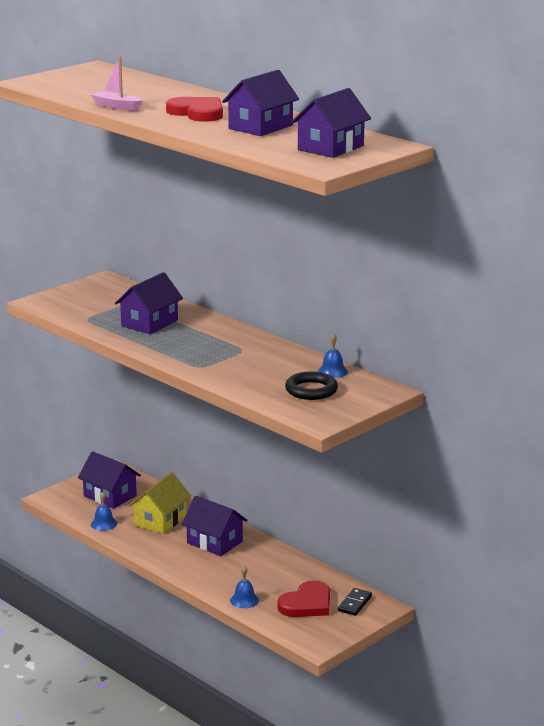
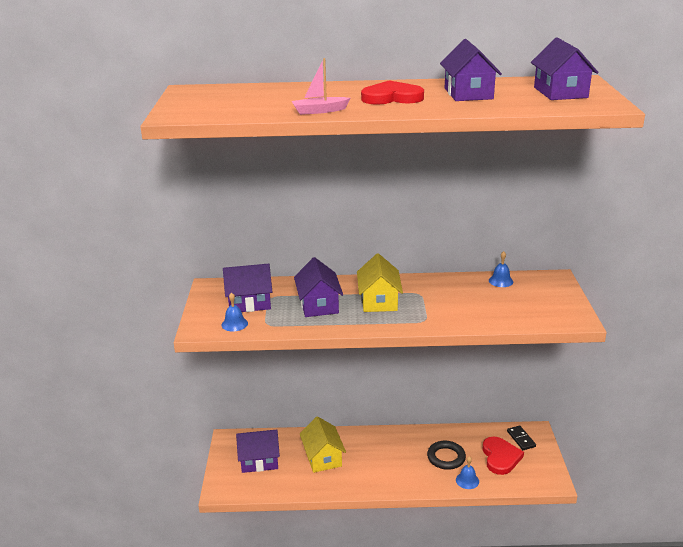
camera: 45 degrees left, 5 degrees up
blue bell [91,491,117,531] -> blue bell moved to [221,293,248,332]
purple house [181,496,248,556] -> purple house moved to [223,264,272,312]
black ring [285,371,338,400] -> black ring moved to [427,441,466,470]
none -> yellow house [357,253,403,312]

